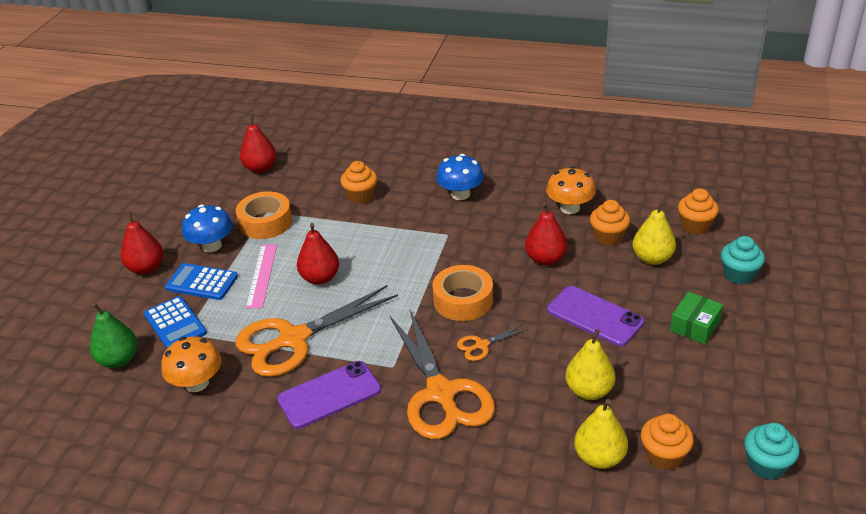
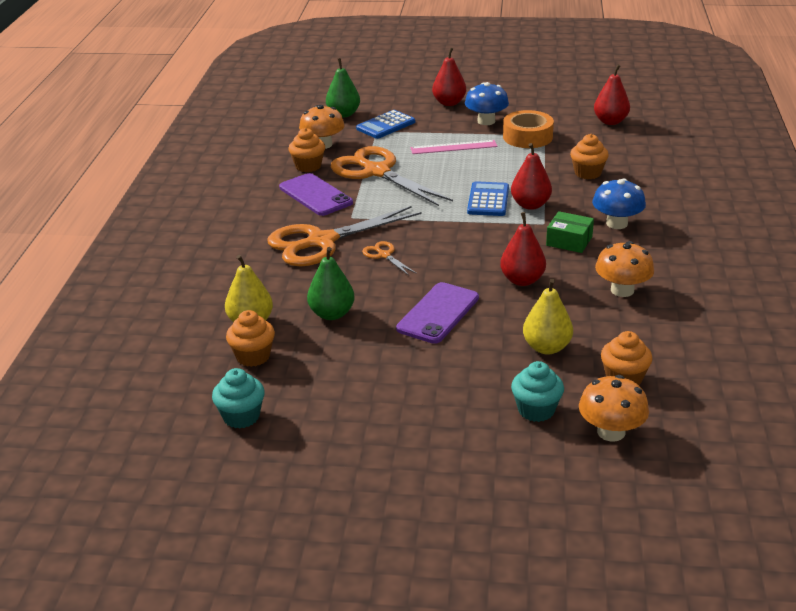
camera: 80 degrees right, 5 degrees down
blue calculator [165,263,238,300] -> blue calculator moved to [467,181,509,216]
red pear [297,223,339,285] -> red pear moved to [511,143,552,210]
orange tape [432,265,493,321] -> none
yellow pear [566,329,615,400] -> green pear [307,247,355,320]
orange cupcake [590,200,630,246] -> orange cupcake moved to [288,128,325,172]
green box [670,292,723,344] -> green box moved to [546,211,594,253]
none -> orange mushroom [579,375,649,441]

